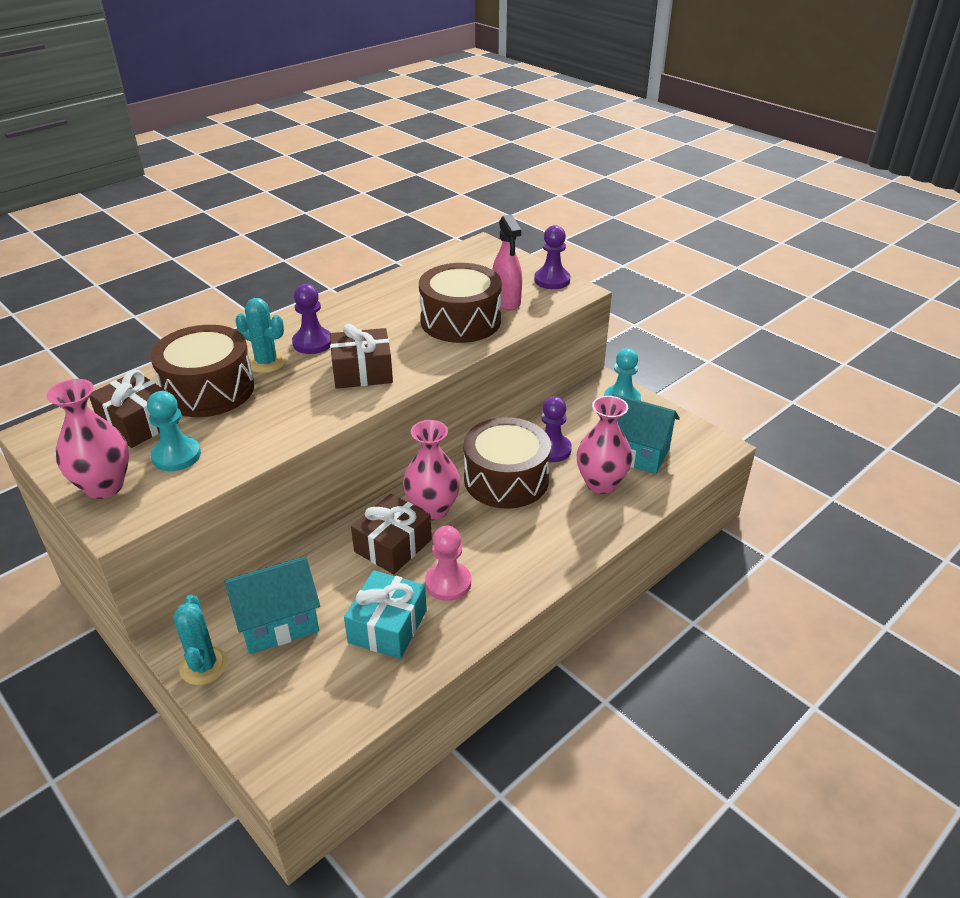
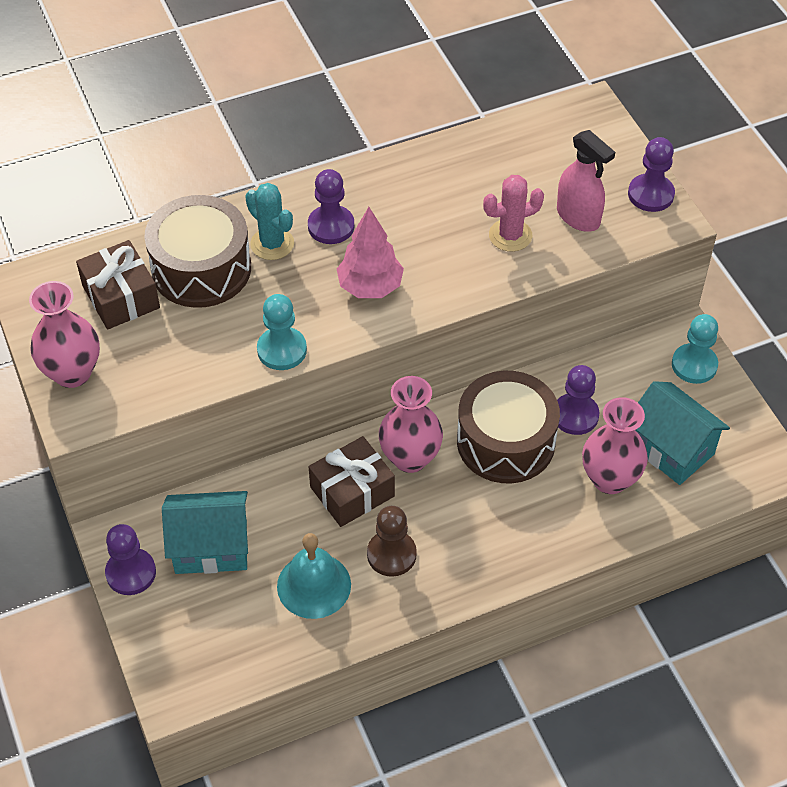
camera: 20 degrees right, 15 degrees up
turquoise pawn [147,391,201,471] -> turquoise pawn moved to [257,294,307,370]
turquoise cactus [173,594,228,685] -> purple pawn [105,524,156,595]
brown gift [330,324,393,389] -> pink tree [337,207,404,298]
turquoise gift [344,570,427,659] -> turquoise bell [277,533,351,619]
brown drum [419,263,502,343] -> pink cactus [483,175,544,252]
pink pawn [425,526,471,601] -> brown pawn [367,506,417,577]
pink spray bottle [493,214,522,310] -> pink spray bottle turned 45 degrees counterclockwise [557,130,615,232]

